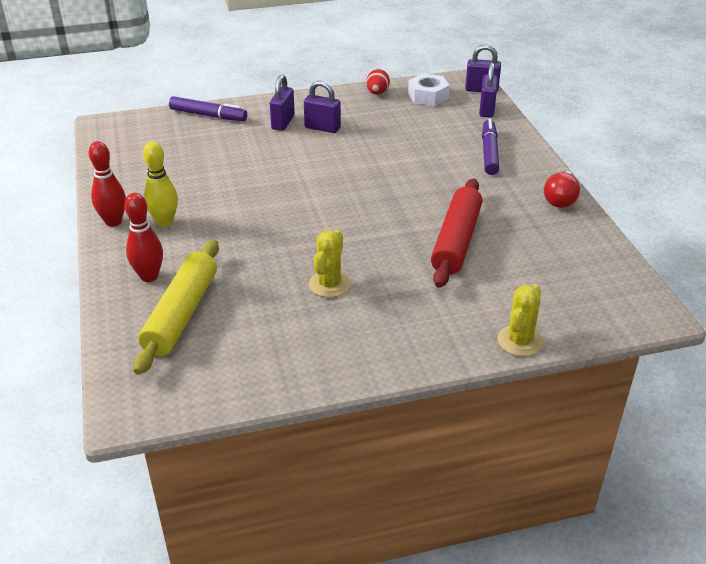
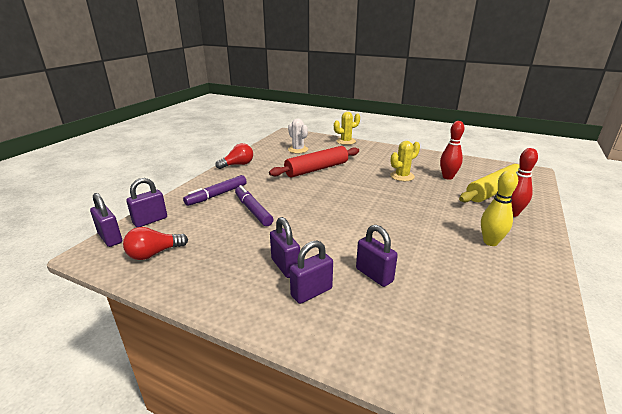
camera: 140 degrees left, 10 degrees down
red bowling pin [89,141,126,227] -> red bowling pin moved to [440,121,465,180]
purple marker [169,96,247,121] -> purple marker moved to [235,185,274,226]
red egg [366,69,390,95] -> none
white nut [408,74,450,106] -> red light bulb [123,227,188,260]
none -> white cactus [288,119,308,153]
none -> purple padlock [356,225,398,287]

